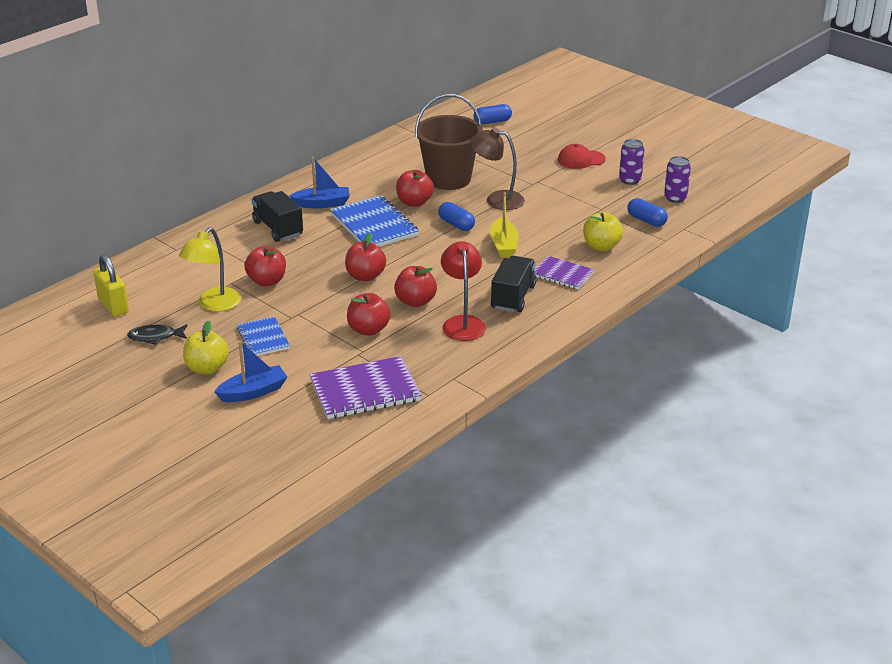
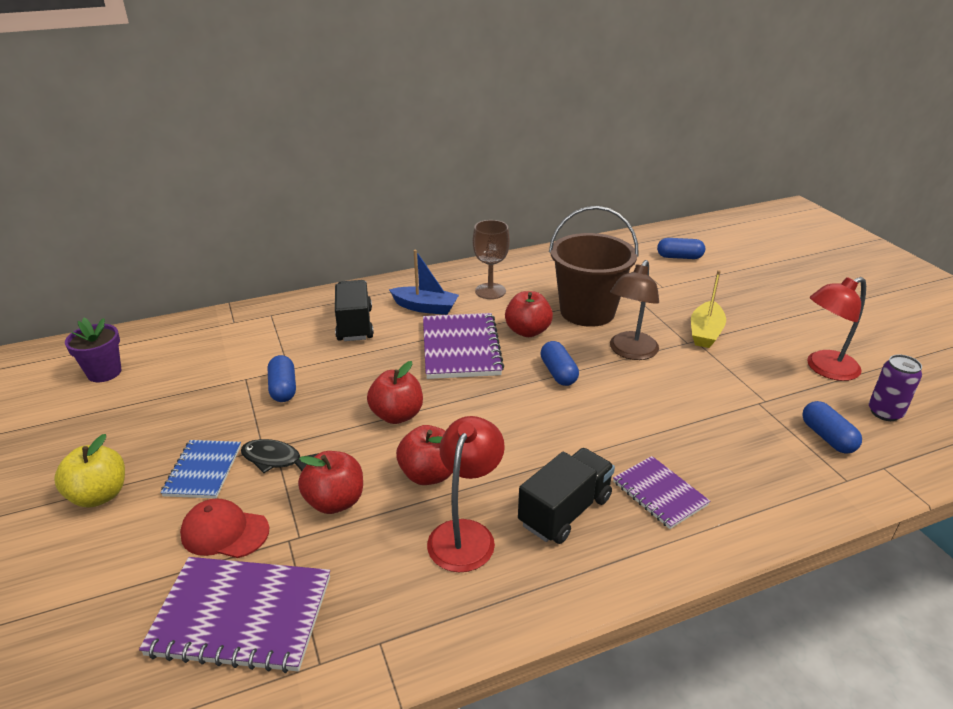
camera: 25 degrees right, 0 degrees up
yellow padlock [93,254,129,317] -> purple flower pot [65,318,121,382]
black fish [127,324,188,345] -> black fish moved to [241,439,319,473]
yellow lamp [179,227,241,312] -> none
blue boat [214,341,287,402] -> none
red apple [244,246,286,287] -> blue capsule [268,355,296,402]
blue notebook [330,195,419,247] -> purple notebook [423,313,504,379]
brown lamp [470,128,525,210] -> brown lamp turned 105 degrees counterclockwise [610,260,659,360]
yellow boat [490,192,519,257] -> yellow boat moved to [691,270,726,348]
red cap [558,144,606,169] -> red cap moved to [180,498,269,558]
yellow apple [583,212,623,251] -> none
purple can [619,139,644,185] -> red lamp [807,277,866,381]
none -> brown goblet [473,220,510,299]

